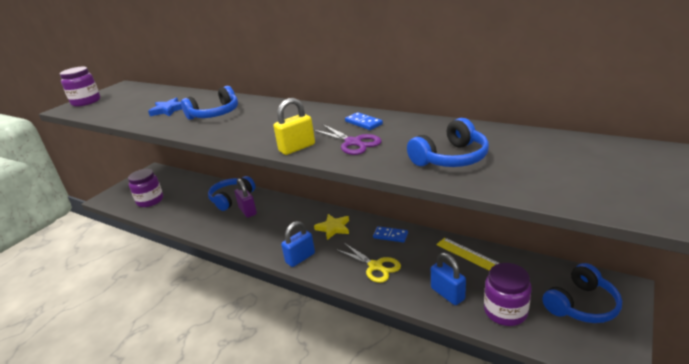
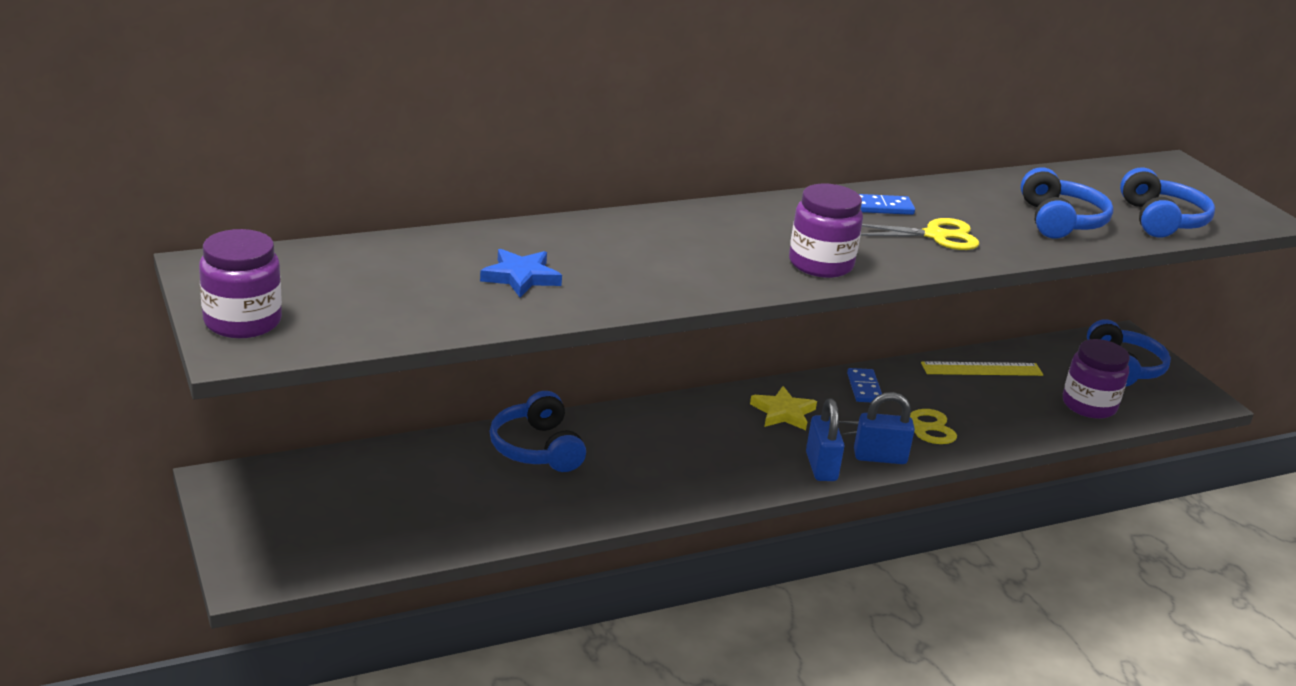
camera: 60 degrees left, 0 degrees up
purple jar [128,169,163,207] -> purple jar moved to [789,183,863,278]
blue headphones [181,86,238,120] -> blue headphones moved to [1120,168,1215,238]
purple padlock [235,178,257,218] -> none
yellow padlock [274,98,315,155] -> none
purple scissors [313,124,382,155] -> yellow scissors [861,218,979,250]
blue domino [373,226,408,242] -> blue domino turned 60 degrees counterclockwise [847,368,882,402]
blue padlock [431,252,466,305] -> blue padlock moved to [854,392,915,464]

